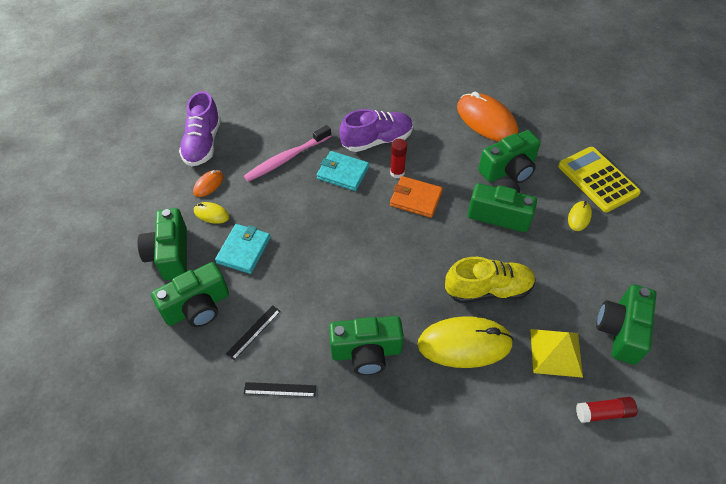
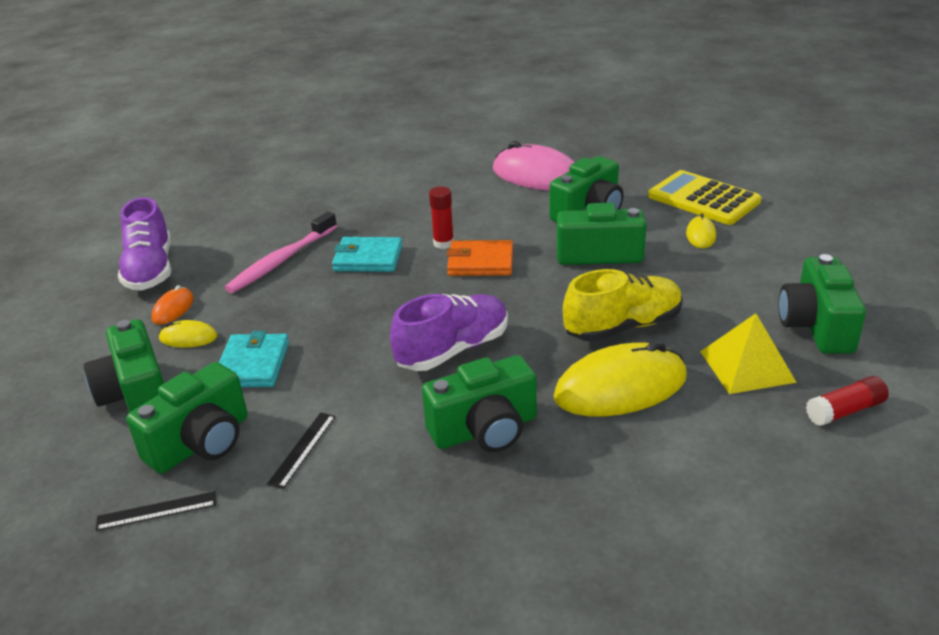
camera: 15 degrees left, 20 degrees down
black ruler [243,382,316,397] -> black ruler moved to [96,491,216,531]
purple shoe [339,109,413,152] -> purple shoe moved to [390,294,508,371]
orange mouse [457,91,518,142] -> pink mouse [493,141,575,191]

